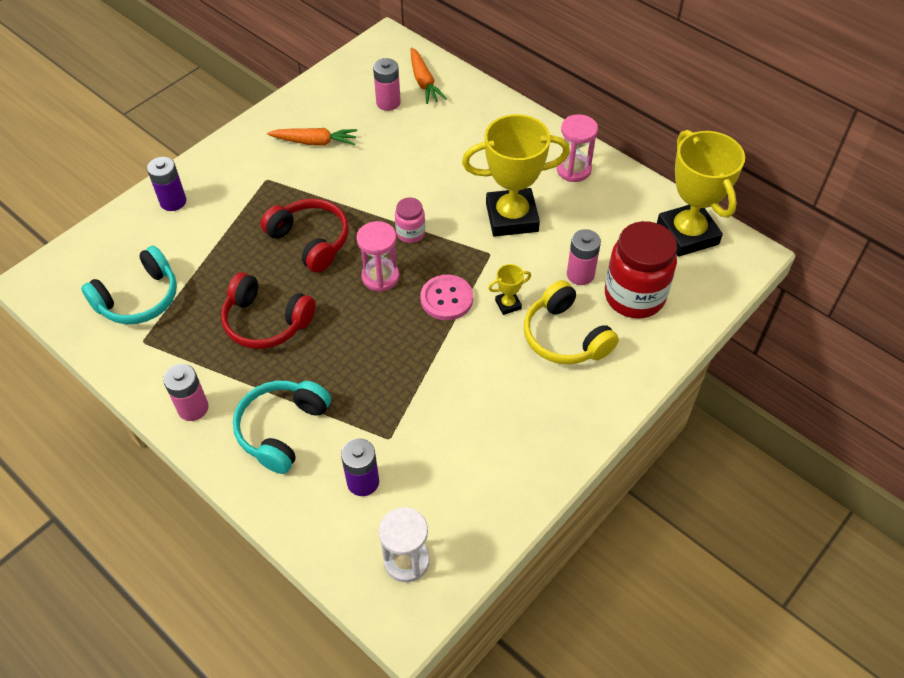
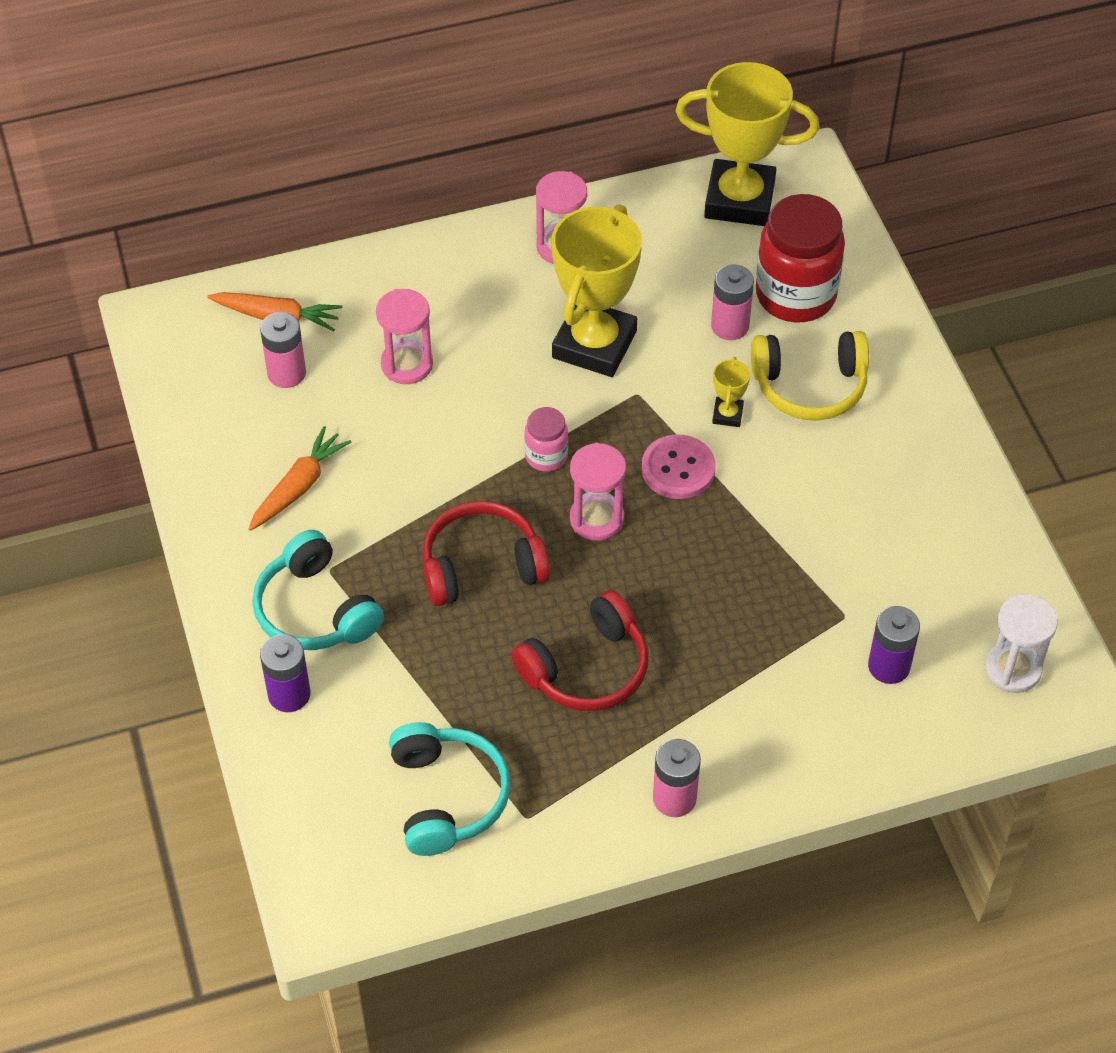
camera: 60 degrees left, 0 degrees up
turquoise headphones [233,381,331,474] -> turquoise headphones moved to [252,530,384,650]
none -> pink hourglass [376,289,433,384]

